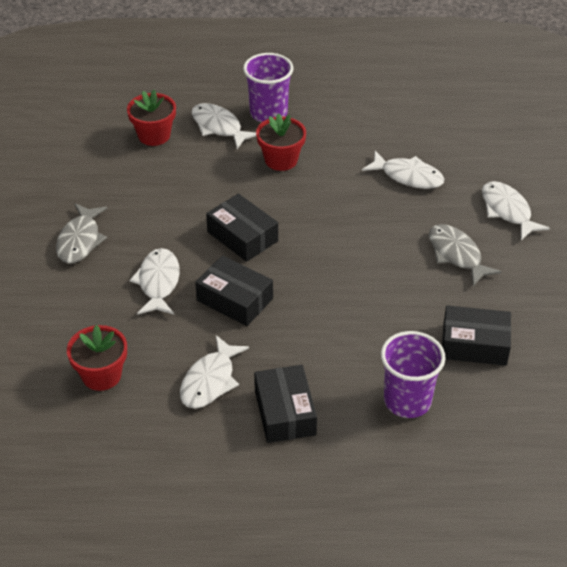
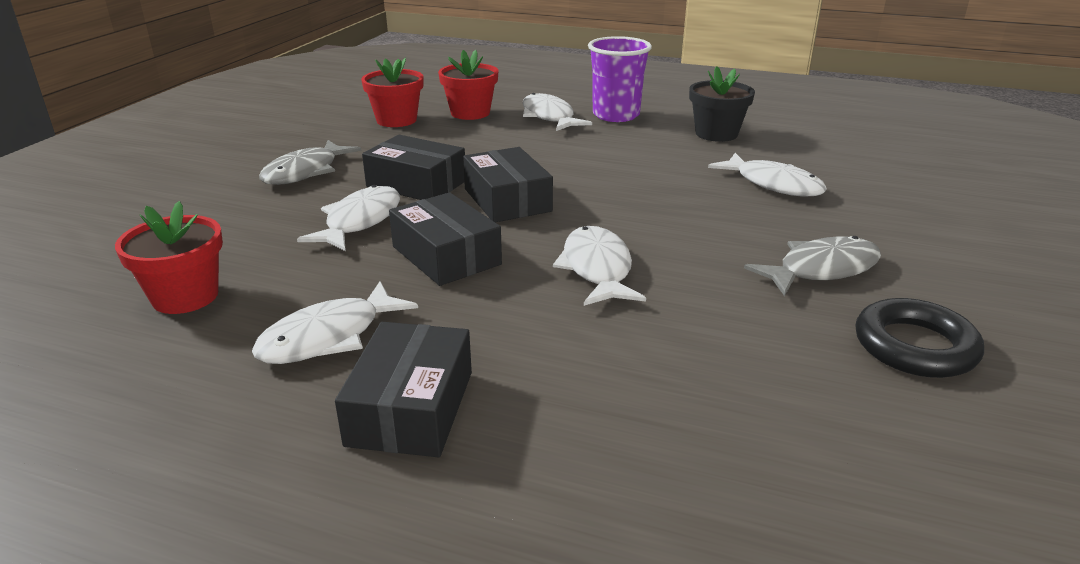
camera: 20 degrees right, 15 degrees down
red flower pot [256,113,306,171] -> red flower pot moved to [361,58,424,127]
purple cup [381,331,446,418] -> none
grey fish [429,224,502,286] -> grey fish turned 75 degrees clockwise [744,236,881,296]
black box [442,305,511,366] -> black box moved to [362,135,465,200]
white fish [482,181,550,240] -> white fish moved to [553,226,646,306]
none -> black flower pot [689,66,755,142]
none -> black ring [855,298,984,378]

